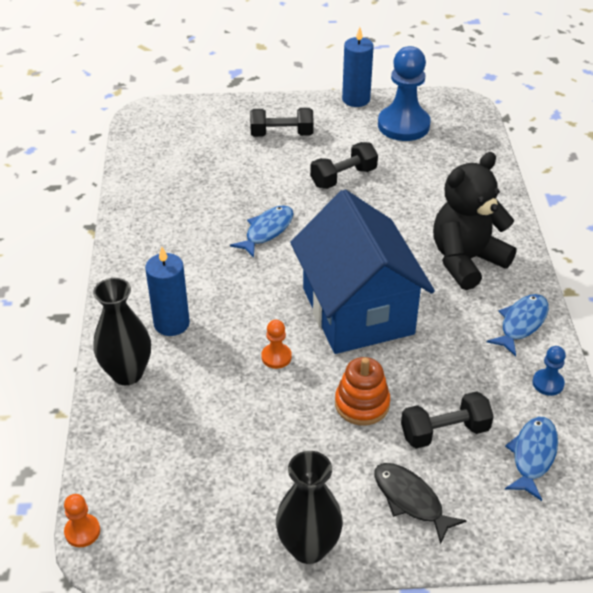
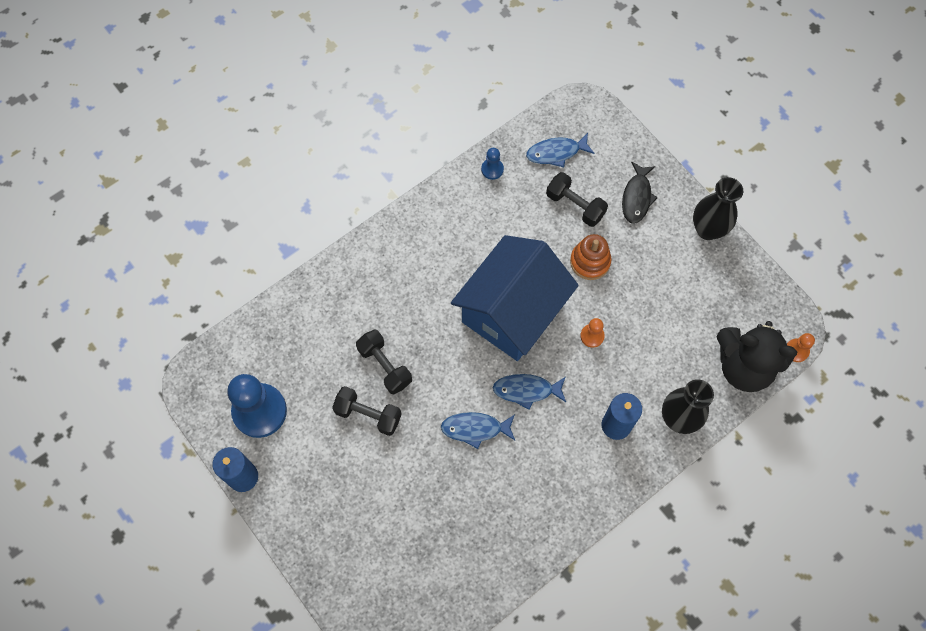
camera: 125 degrees left, 25 degrees up
black dumbbell [250,108,314,137] -> black dumbbell moved to [356,329,412,394]
black teddy bear [433,152,516,290] -> black teddy bear moved to [717,321,797,392]
blue fish [487,294,549,356] -> blue fish moved to [493,374,566,410]

